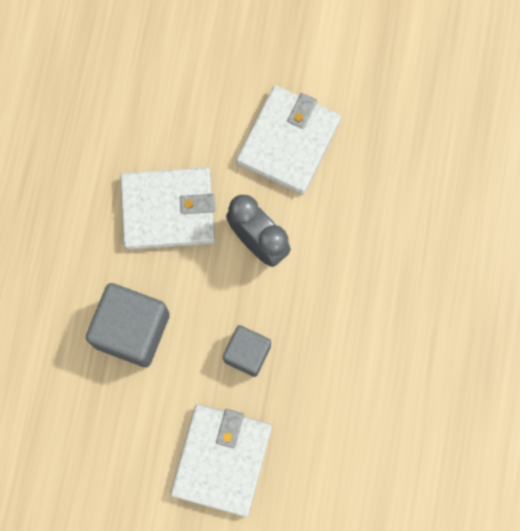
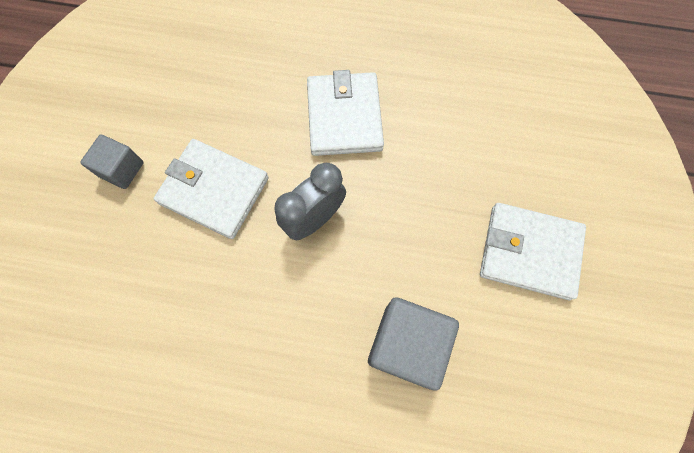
camera: 90 degrees left, 5 degrees down
white wallet [120,167,215,250] -> white wallet moved to [307,70,384,156]
grey cube [223,325,271,377] -> grey cube moved to [80,135,144,189]

